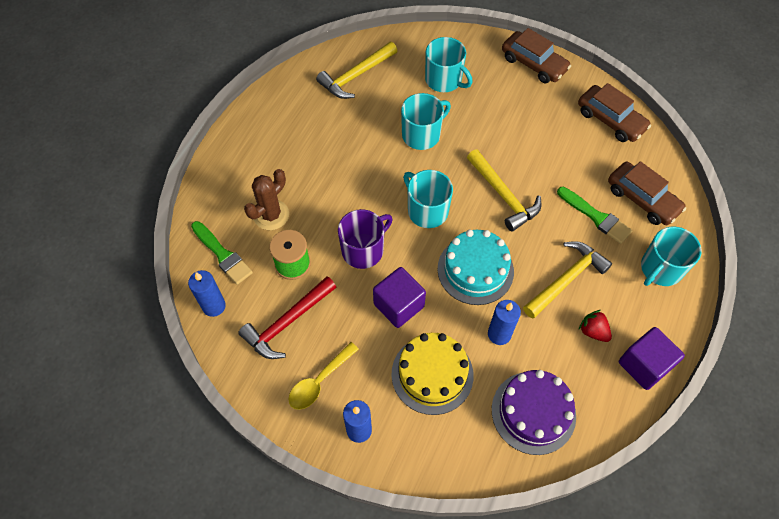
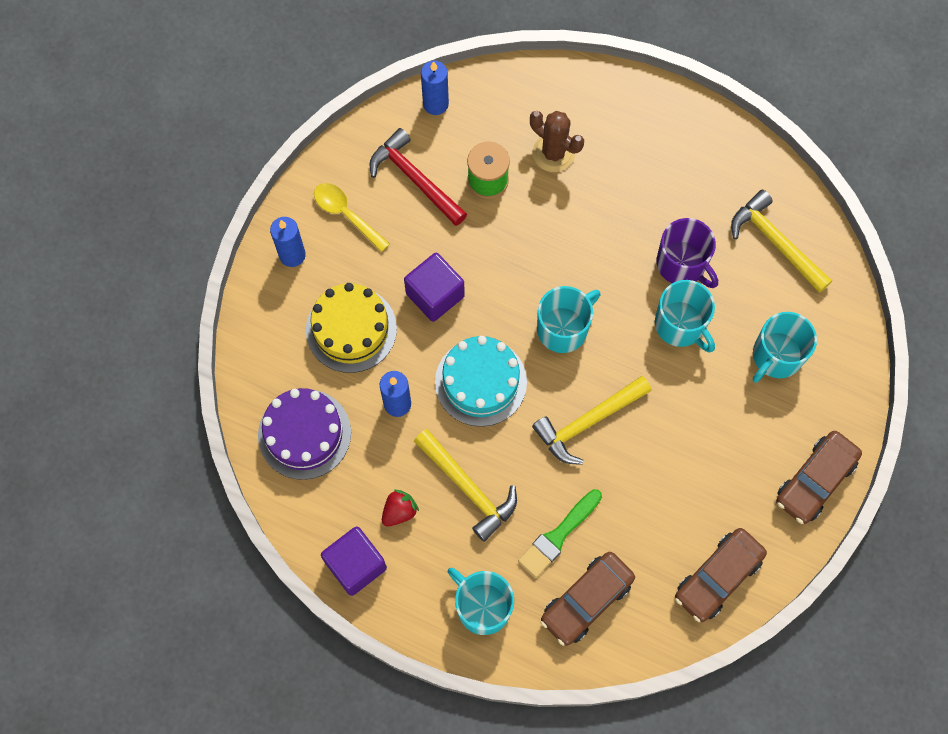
camera: 90 degrees right, 10 degrees up
green brush [191,221,253,285] -> none
purple mug [338,209,393,269] -> purple mug moved to [656,218,718,288]

